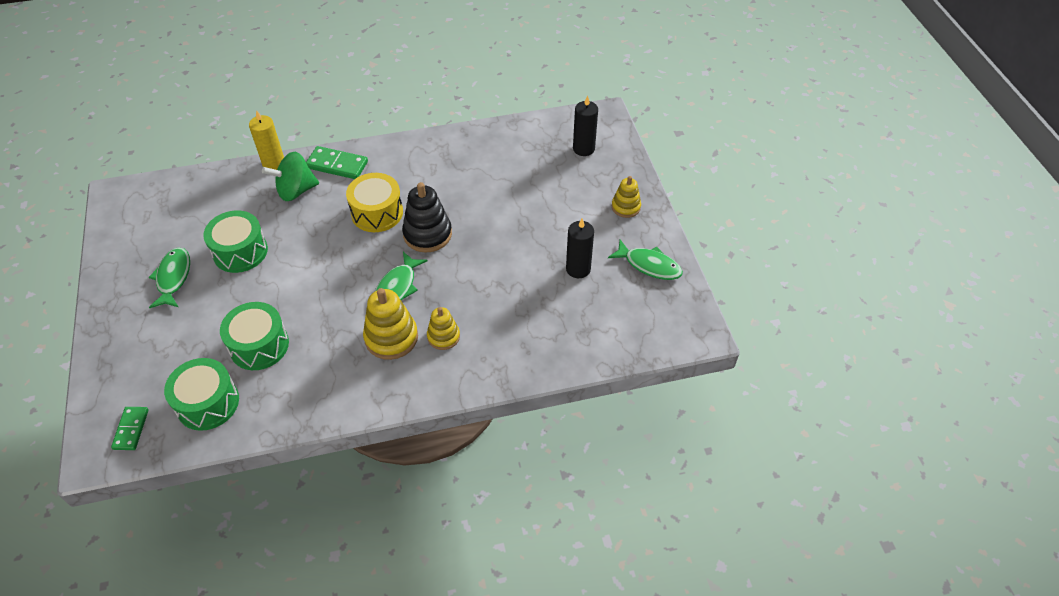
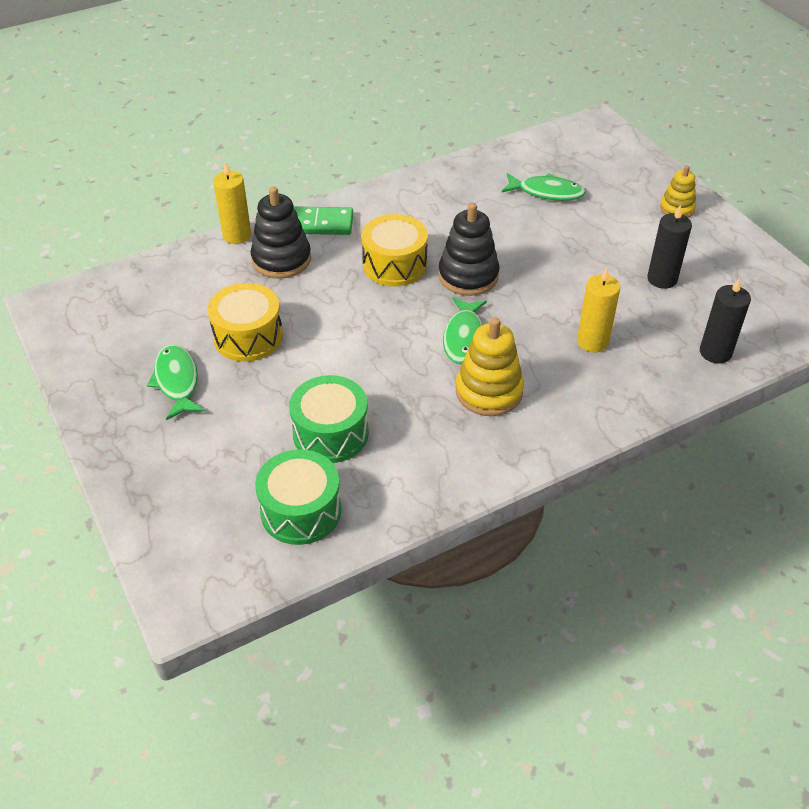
camera: 15 degrees left, 5 degrees down
green domino [111,407,149,450] -> none
green drum [203,210,268,273] -> yellow drum [208,283,283,362]
green spinning top [262,152,319,201] -> black stacking toy [251,186,311,279]
yellow stacking toy [427,307,460,350] -> none
black candle [573,96,598,156] -> black candle moved to [700,278,751,364]
green fish [608,240,683,280] -> green fish moved to [502,173,586,201]
none -> yellow candle [577,268,620,353]

